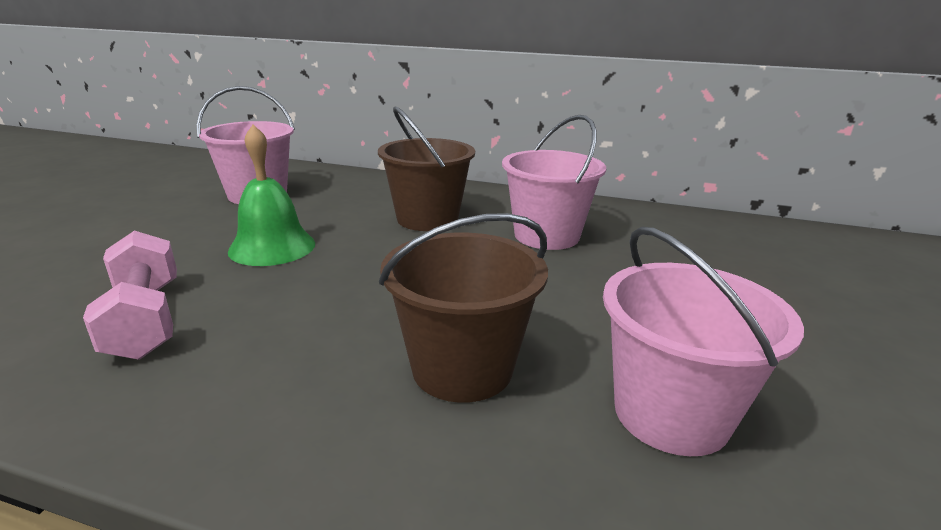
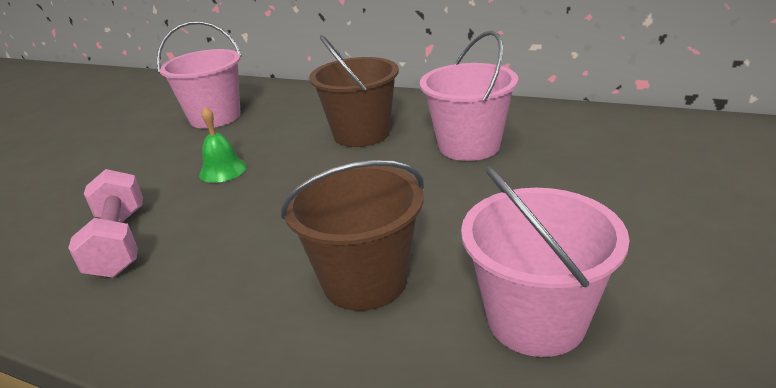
camera: 10 degrees right, 5 degrees up
green bell [228,125,315,266] -> green bell [199,107,247,183], size x0.65

